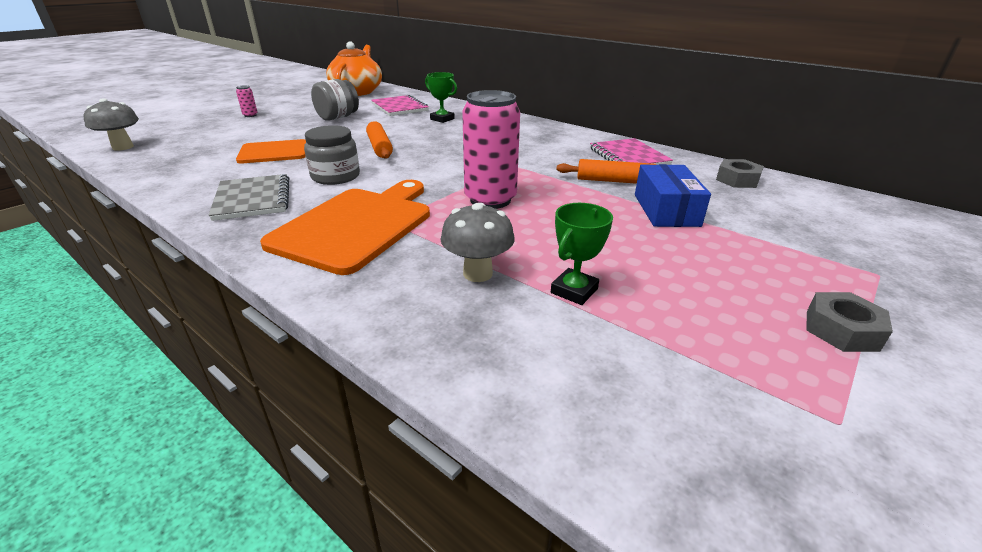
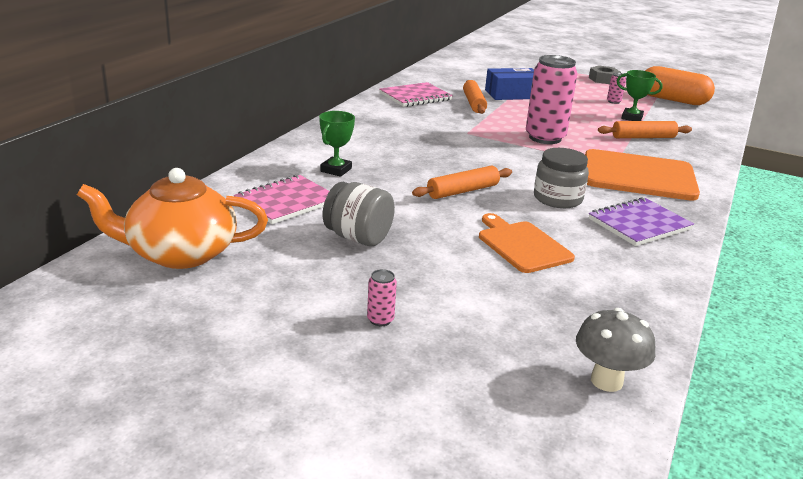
camera: 105 degrees left, 5 degrees down
grey notebook [208,174,290,221] -> purple notebook [589,197,694,246]
grey mushroom [440,203,515,282] -> orange rolling pin [598,121,692,138]
grey nut [716,159,764,188] -> none
none -> pink can [607,73,626,104]
none -> orange capsule [645,66,715,105]

